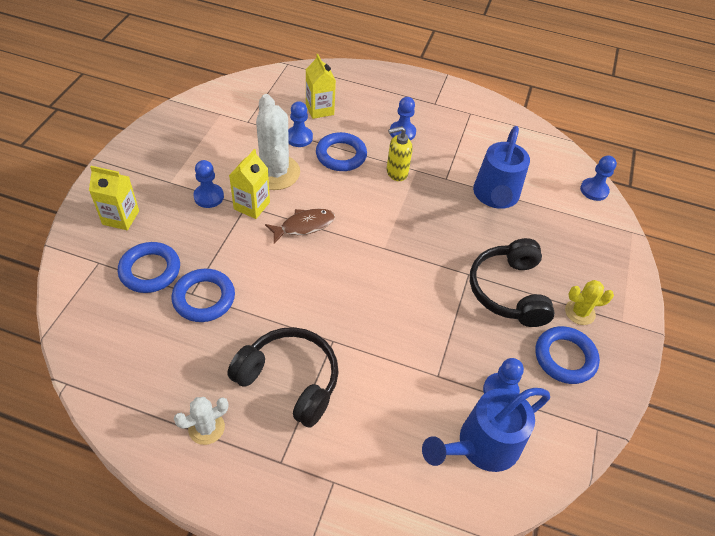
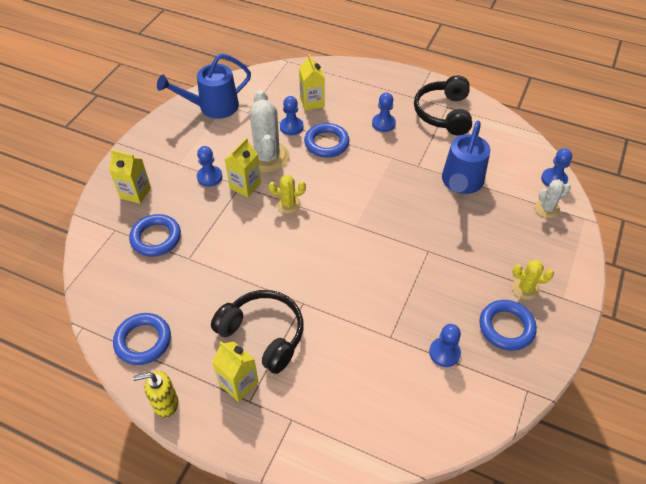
camera: 10 degrees right, 0 degrees up
blue ring [171,269,235,322] -> blue ring moved to [113,313,171,365]
white cactus [174,397,228,445] -> white cactus moved to [535,180,571,218]
brown fish [265,209,335,244] -> yellow cactus [269,175,306,214]
yellow soap dispenser [387,126,413,181] -> yellow soap dispenser moved to [133,371,178,418]
blue watering can [422,388,550,472] -> blue watering can moved to [157,53,251,119]
black headphones [470,238,555,327] -> black headphones moved to [414,75,472,135]
none -> yellow carton [212,341,259,402]

